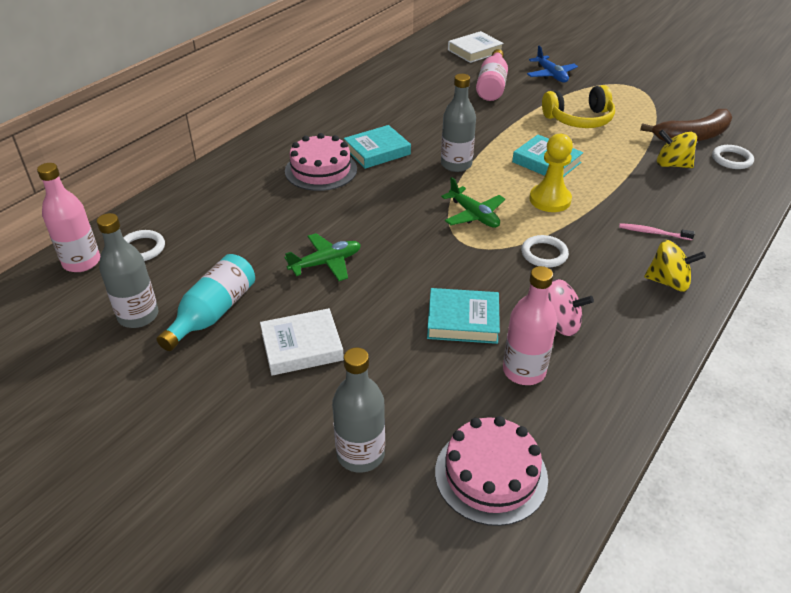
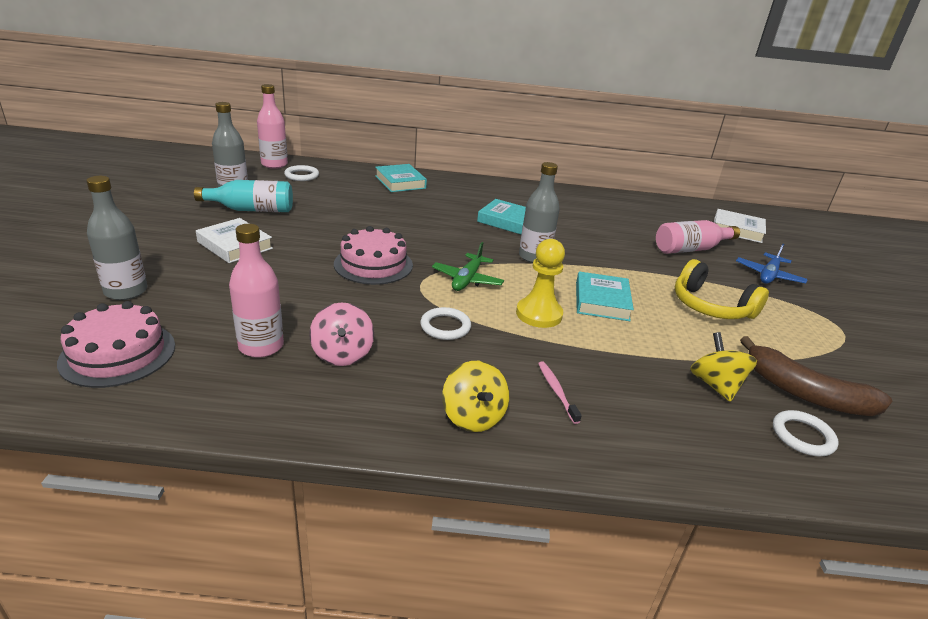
camera: 55 degrees right, 10 degrees down
green plane [284,233,361,281] -> none
pink cake [285,133,357,191] -> pink cake moved to [334,226,413,285]
turquoise book [427,288,500,344] -> turquoise book moved to [375,164,427,192]

